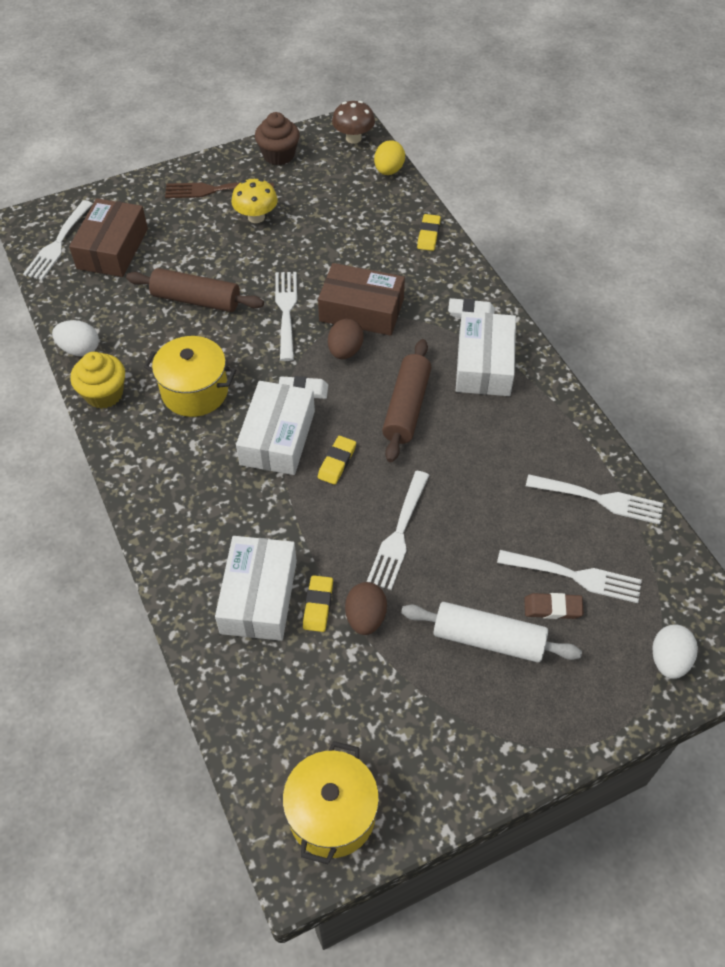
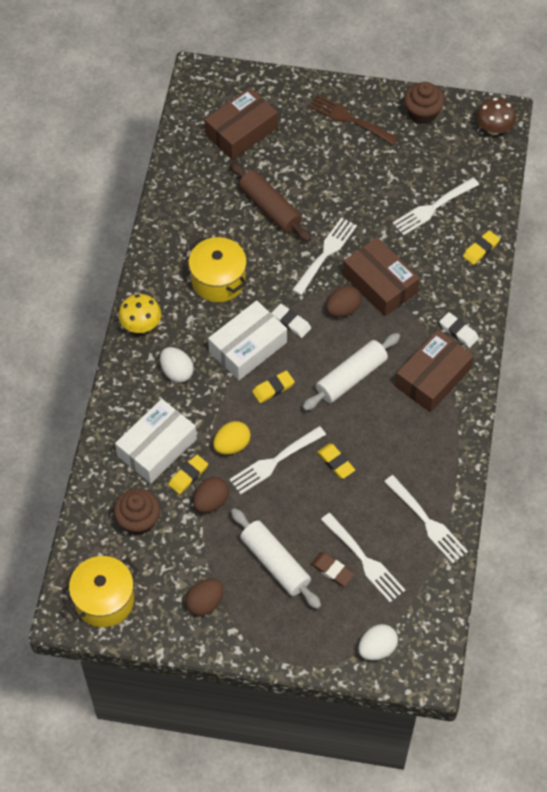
camera: 35 degrees right, 5 degrees up
white fork [23,200,93,280] -> white fork moved to [392,178,479,236]
white egg [52,320,99,357] -> white egg moved to [160,347,194,383]
yellow cupcake [70,352,125,409] -> none
yellow mushroom [231,179,278,223] -> yellow mushroom moved to [118,294,161,333]
yellow egg [374,140,405,175] -> yellow egg moved to [213,421,251,454]
brown rolling pin [382,339,431,462] -> white rolling pin [302,333,400,411]
white box [456,312,516,396] -> brown box [395,330,474,412]
none -> brown cupcake [114,488,160,535]
none -> brown egg [185,579,224,616]
none -> yellow eraser [317,444,355,479]

